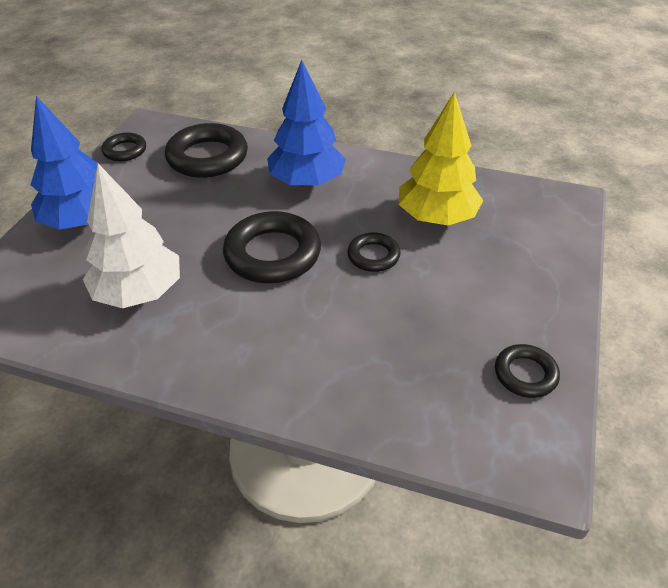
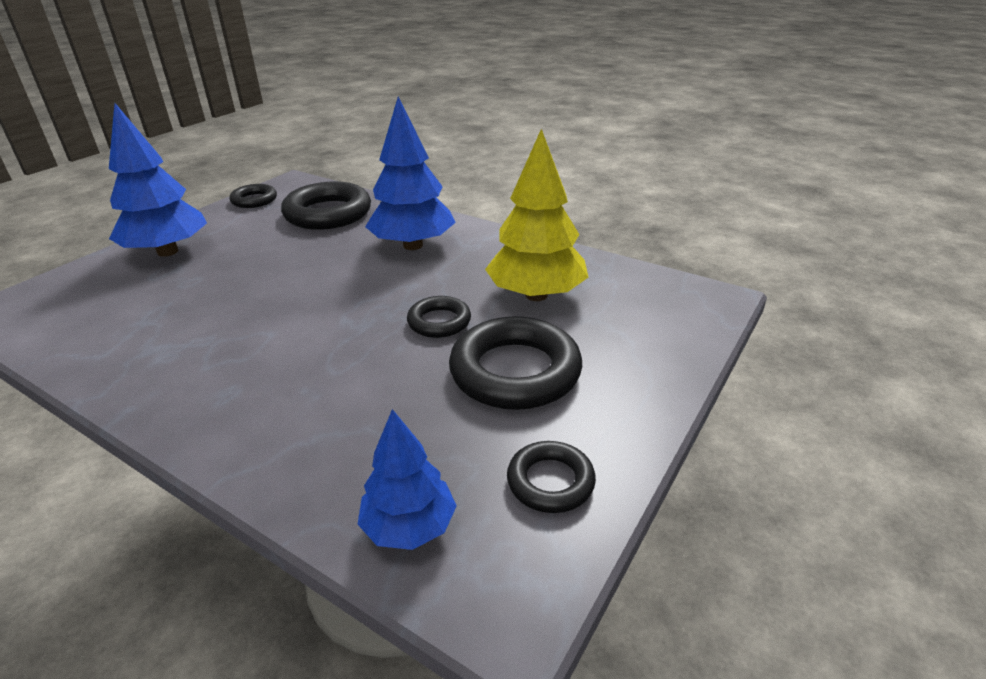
camera: 15 degrees right, 10 degrees down
white tree [83,164,180,308] -> none
black ring [223,211,321,283] -> black ring moved to [449,316,582,410]
none -> blue tree [358,409,457,550]

